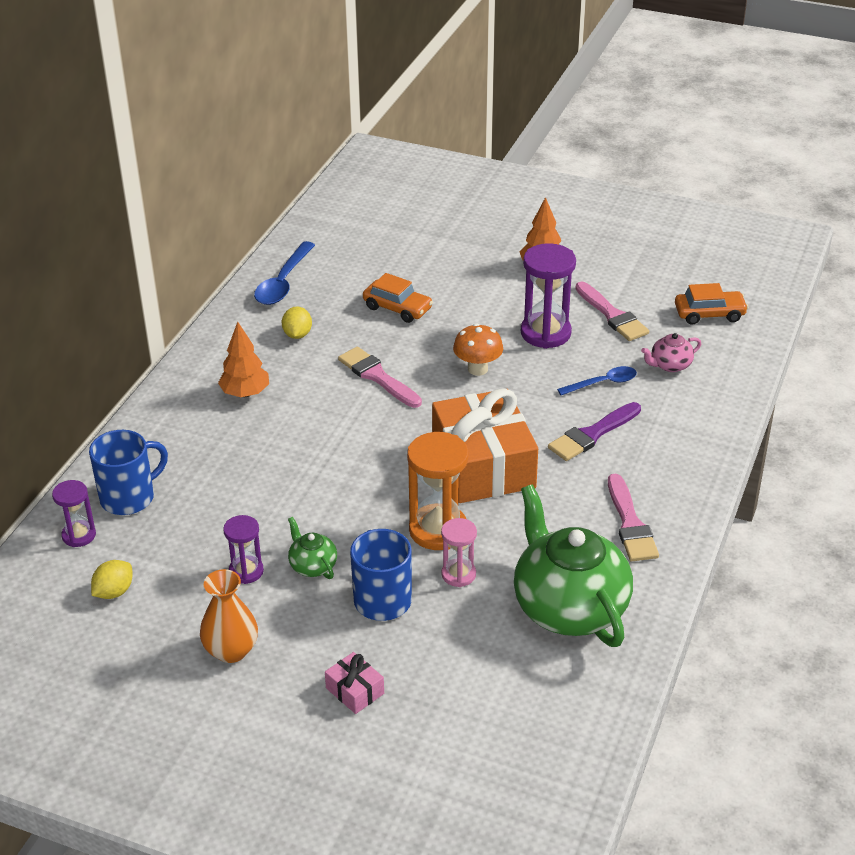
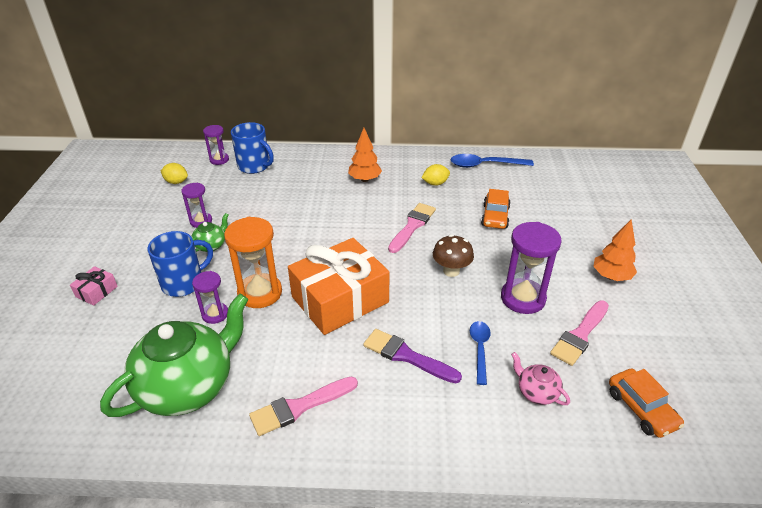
camera: 70 degrees right, 0 degrees up
orange vase [200,569,258,663] -> none
pink hourglass [441,518,477,587] -> purple hourglass [192,271,228,324]
orange mushroom [453,323,503,376] -> brown mushroom [433,235,474,277]
blue spoon [557,366,637,395] -> blue spoon turned 135 degrees counterclockwise [470,321,491,385]

